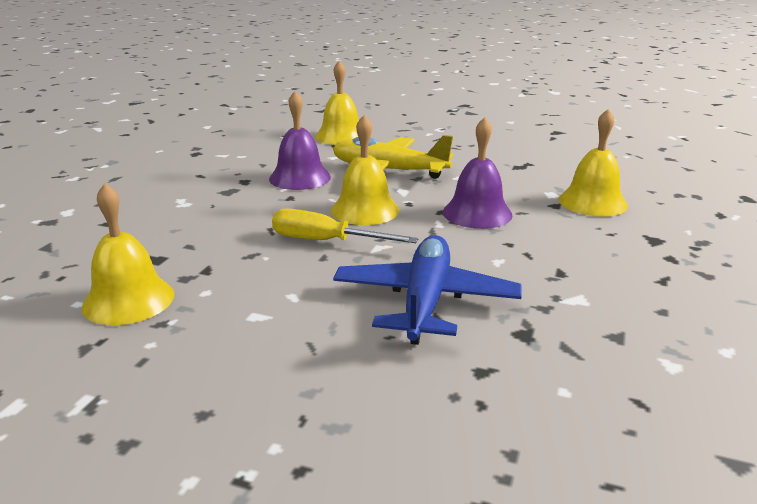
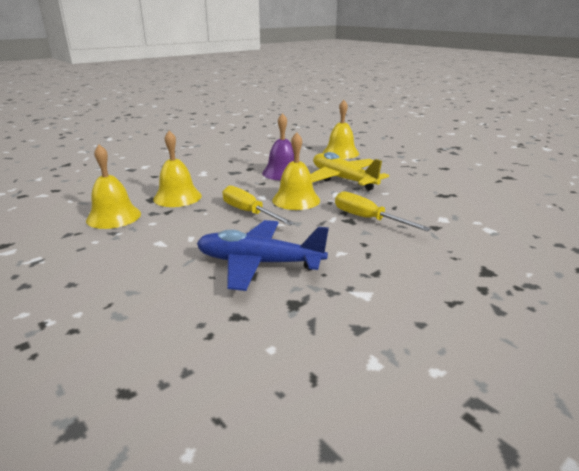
camera: 30 degrees right, 0 degrees up
blue plane [333,235,522,345] -> blue plane turned 120 degrees counterclockwise [197,220,329,291]
purple bell [443,117,513,229] -> yellow screwdriver [335,191,431,232]
yellow bell [559,109,628,217] -> yellow bell moved to [153,131,202,207]

